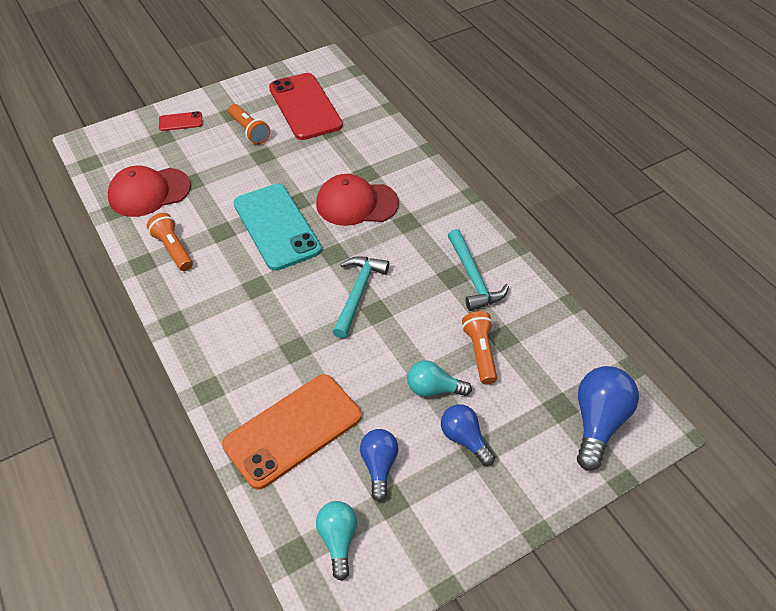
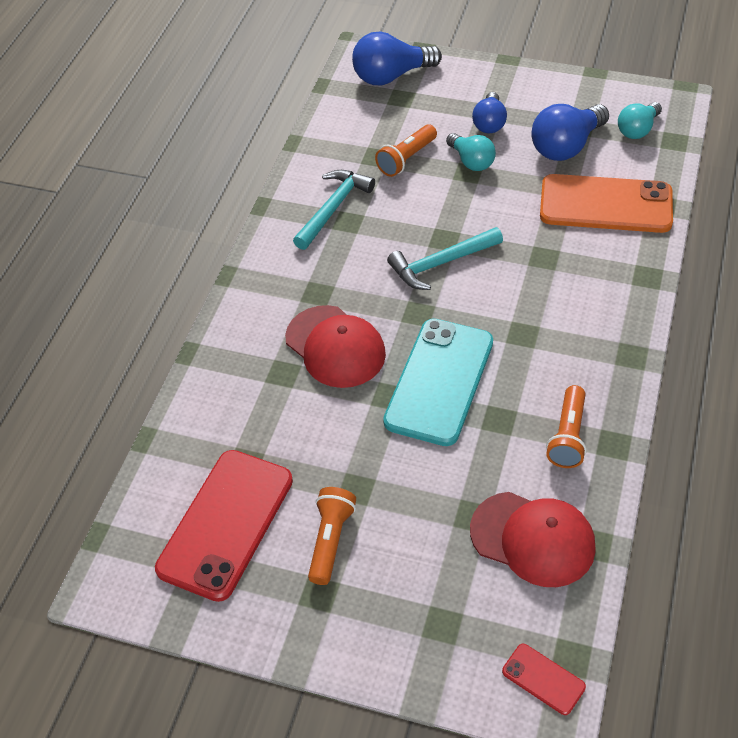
camera: 130 degrees left, 0 degrees up
red phone [159,111,203,131] -> red phone moved to [502,644,586,715]
blue light bulb [360,429,398,502] -> blue light bulb [531,104,609,161], size x1.57

